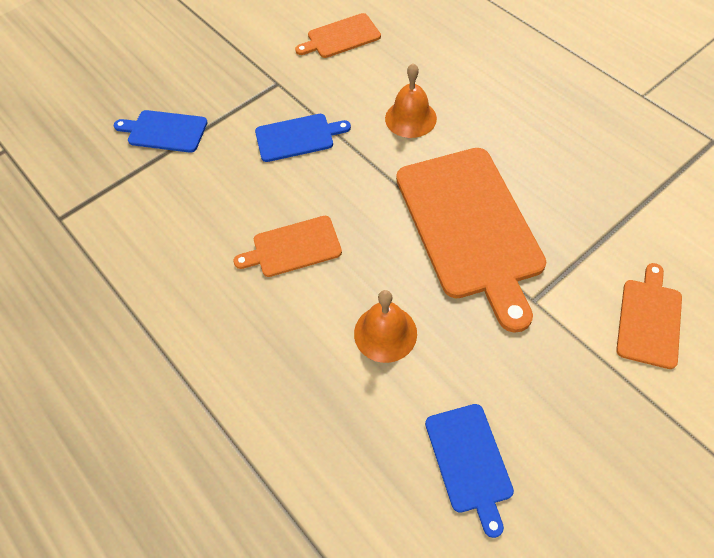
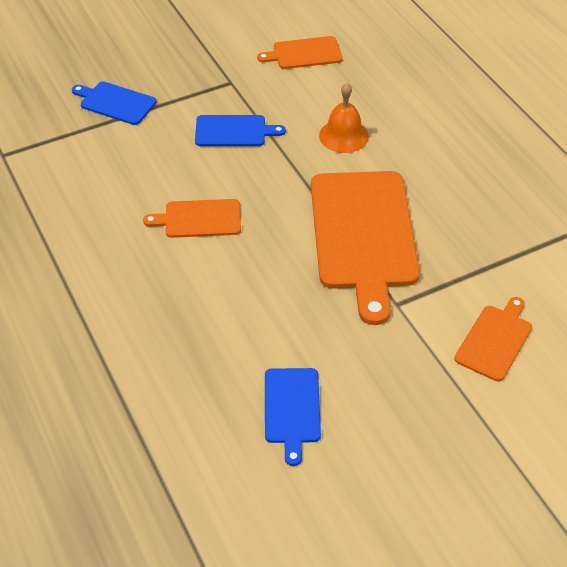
camera: 10 degrees right, 10 degrees down
orange bell [354,290,417,363] -> none

